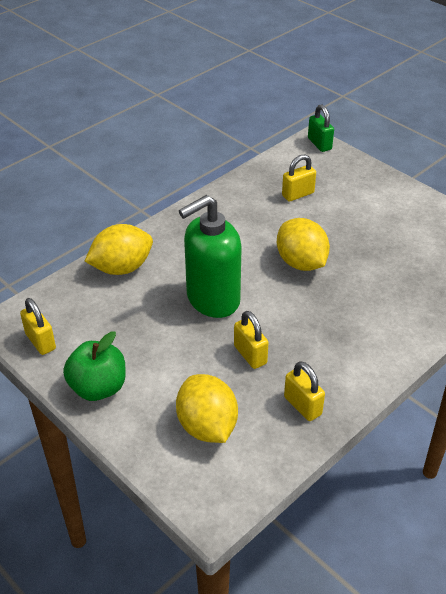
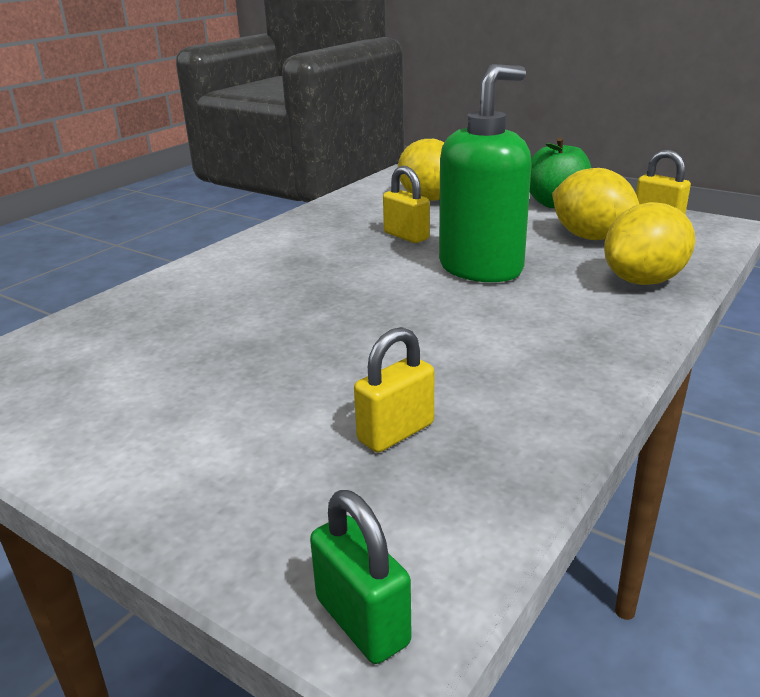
camera: 170 degrees right, 15 degrees down
yellow lemon [277,218,330,271] -> yellow lemon moved to [552,168,639,240]
yellow padlock [284,361,325,421] -> none

